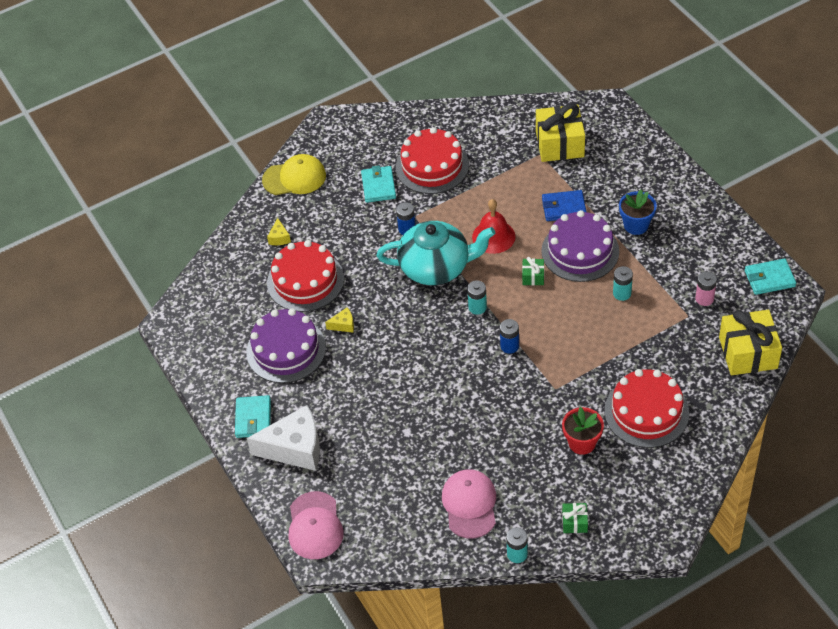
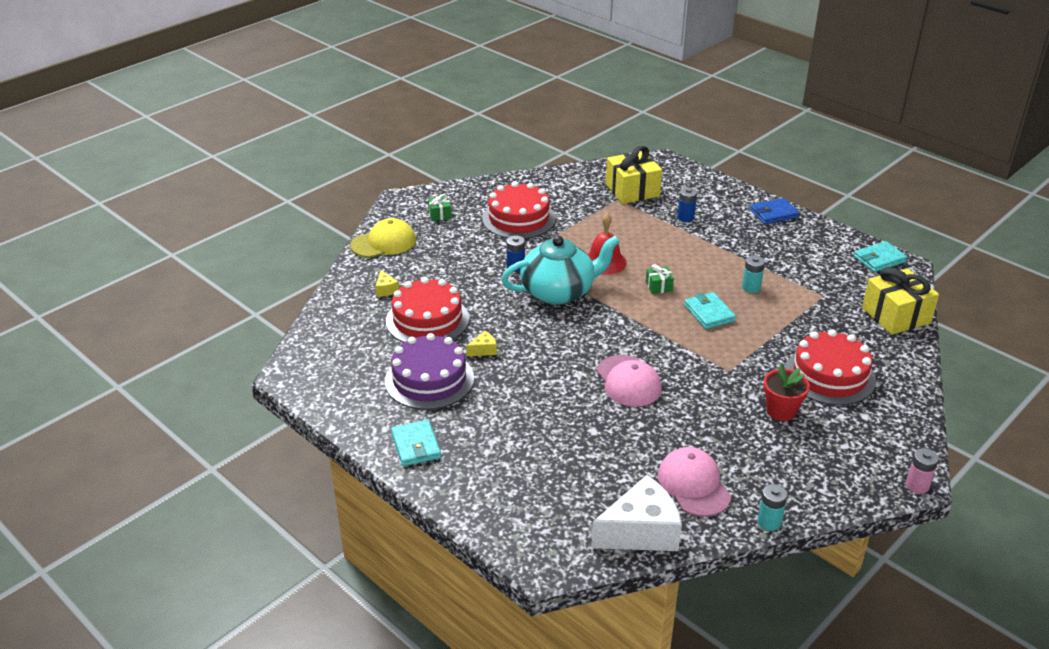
camera: 20 degrees left, 15 degrees down
white cheese [247,405,320,471] -> white cheese moved to [591,475,682,551]
pink cap [289,491,344,559] -> pink cap moved to [596,355,662,407]
turquoise wallet [361,165,396,203] -> turquoise wallet moved to [684,292,736,329]
turquoise battery [467,280,487,315] -> none
blue battery [500,319,519,354] -> blue battery moved to [677,187,697,222]
purple cake [541,210,619,282] -> none
blue wallet [542,190,587,221] -> blue wallet moved to [750,198,799,225]
green gift [562,503,588,533] -> green gift moved to [428,194,452,221]
blue flower pot [619,190,657,235] -> none
pink battery [695,271,717,306] -> pink battery moved to [906,448,939,494]

